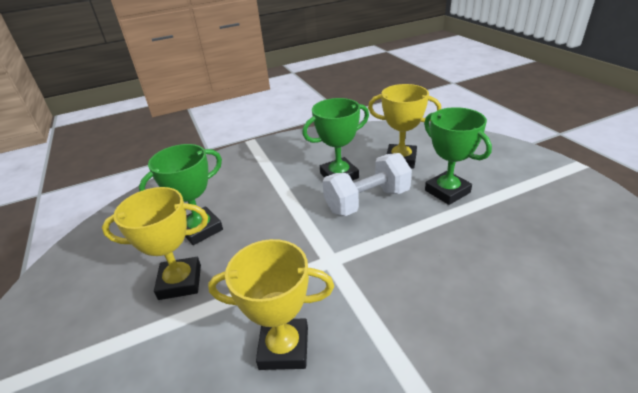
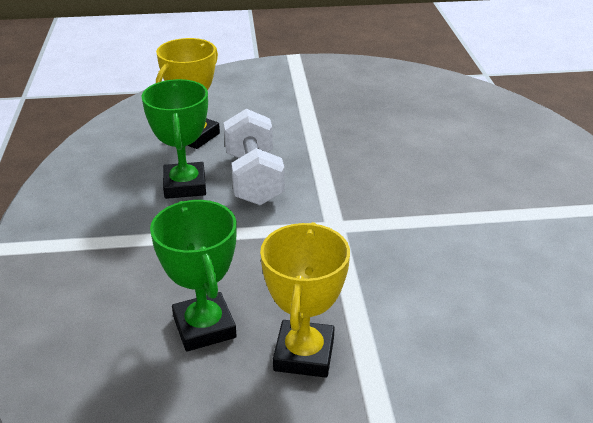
camera: 75 degrees left, 0 degrees up
yellow trophy [208,239,334,370] -> none
green trophy [424,107,492,205] -> none

